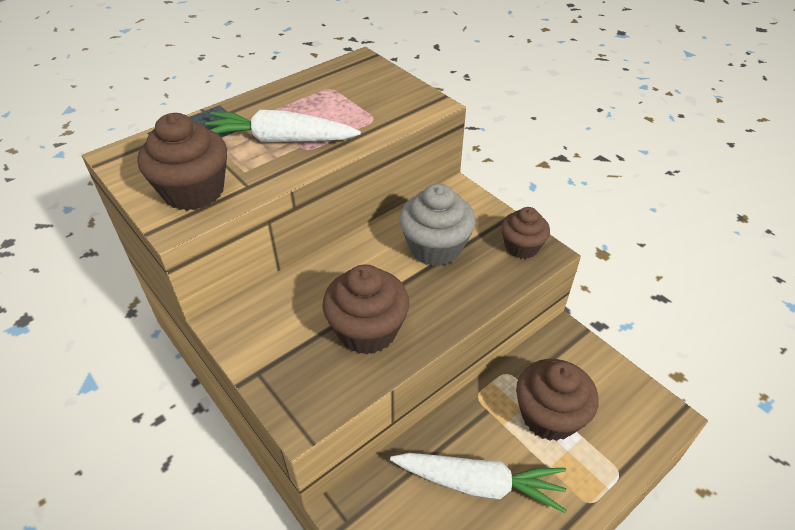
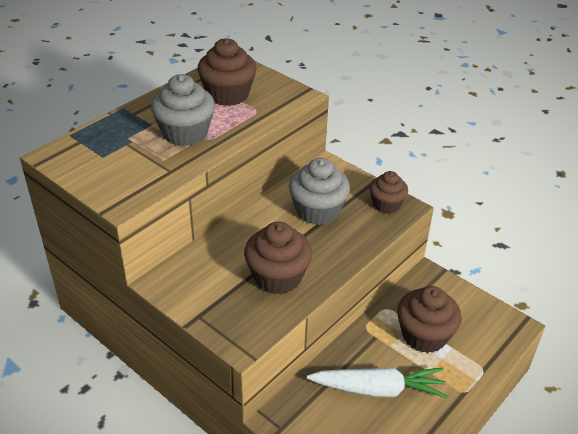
camera: 10 degrees left, 5 degrees down
brown cupcake [137,113,227,211] -> brown cupcake moved to [197,38,257,106]
white carrot [205,110,361,142] -> grey cupcake [151,74,215,146]

